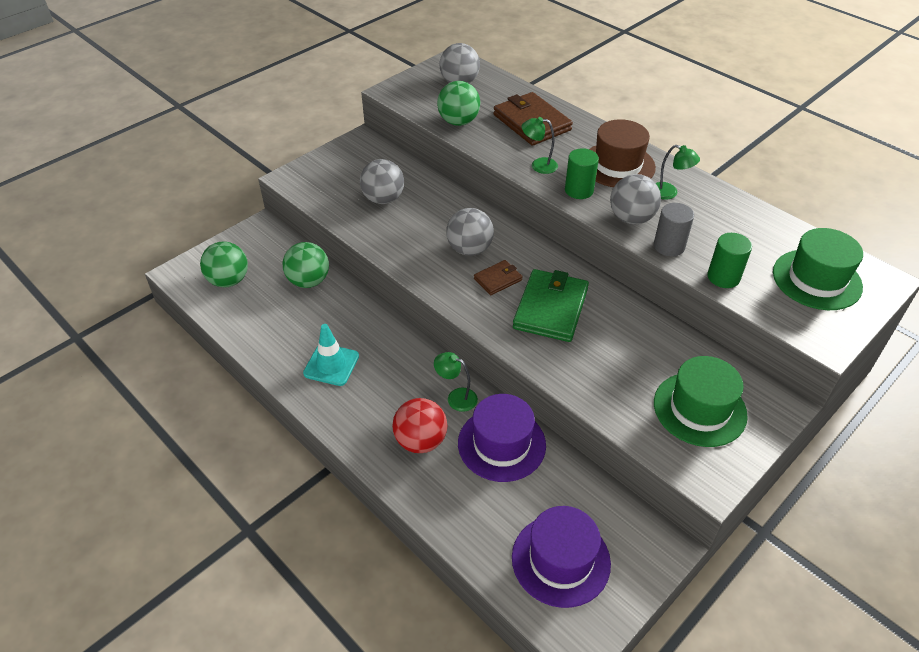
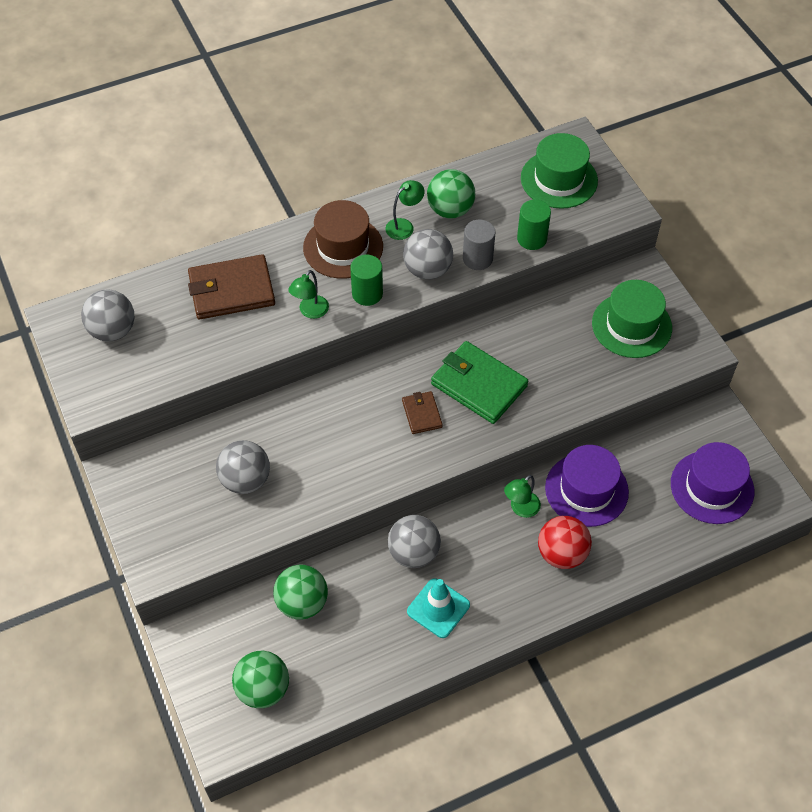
camera: 70 degrees left, 10 degrees up
green ball [437,81,480,126] -> green ball moved to [427,169,475,218]
grey ball [446,208,494,256] -> grey ball moved to [388,515,441,568]

